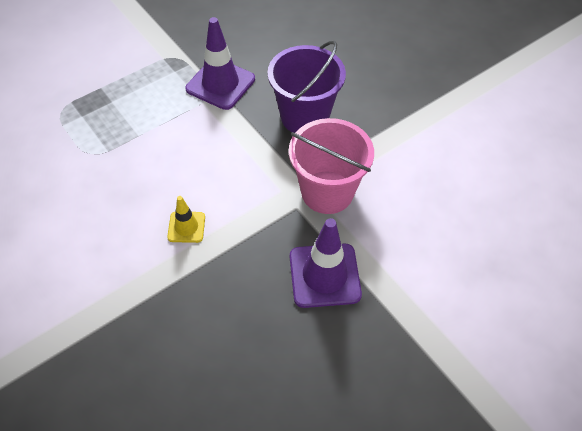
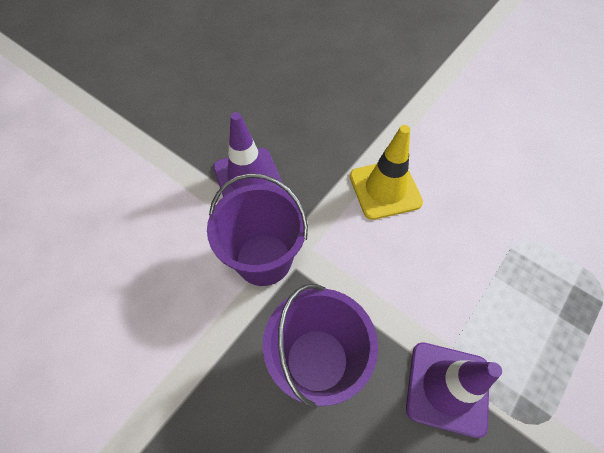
camera: 165 degrees right, 5 degrees up
yellow traffic cone [167,196,205,243] -> yellow traffic cone [350,125,423,220], size x1.82
pink bucket [289,118,374,214] -> purple bucket [207,173,308,286]

